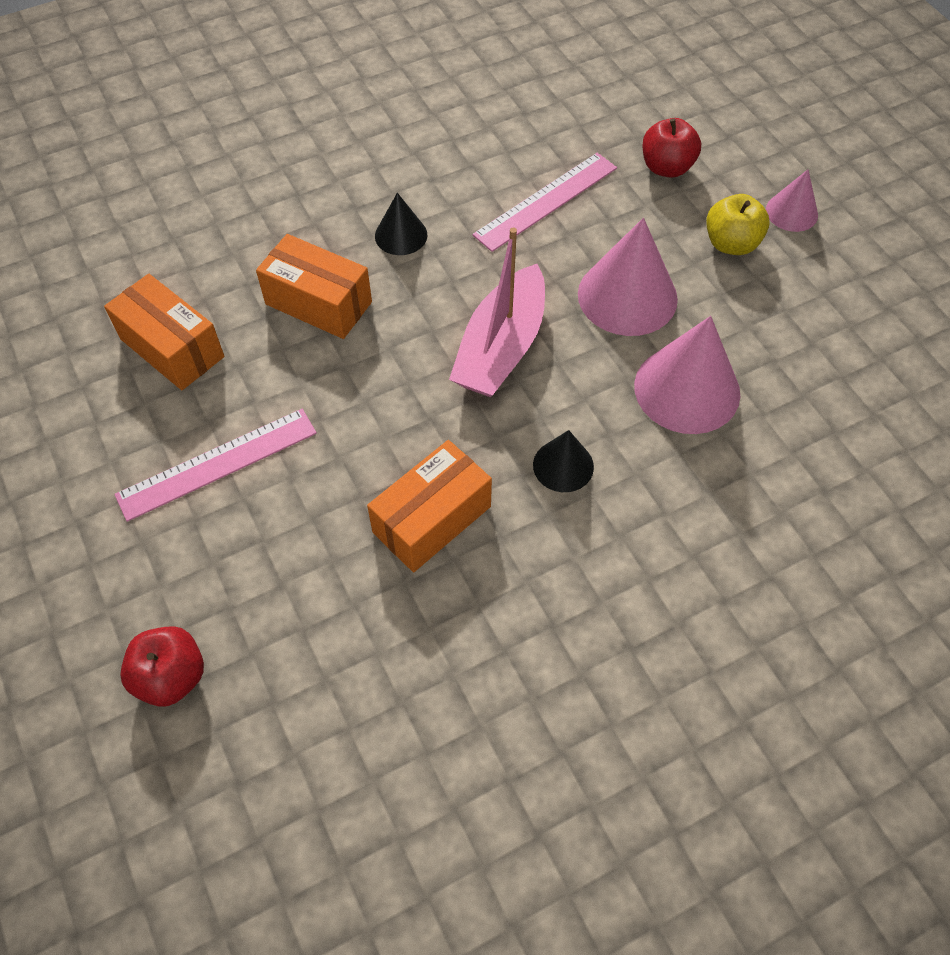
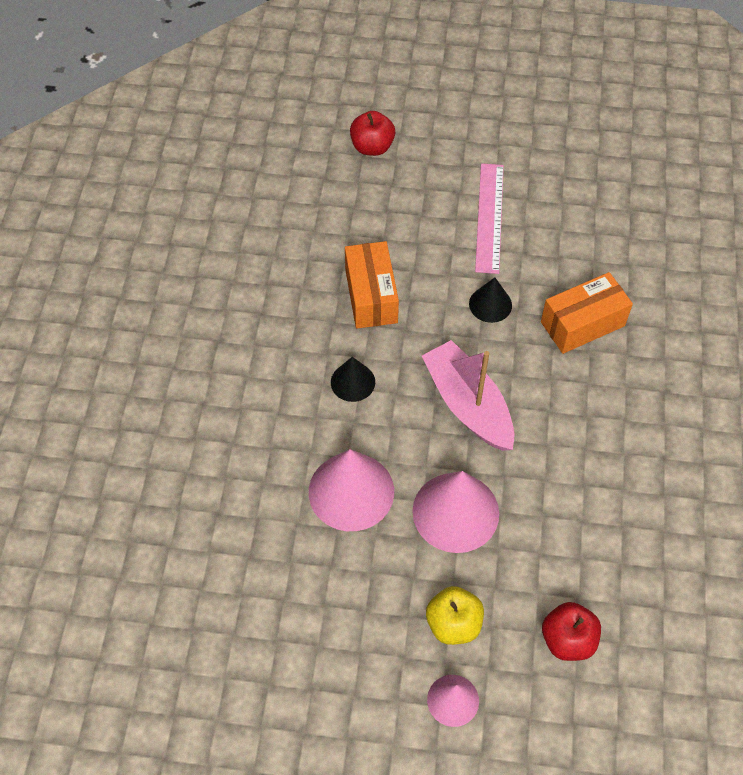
camera: 125 degrees right, 0 degrees up
orange box [104,274,224,390] -> none
black cone [375,193,427,255] -> black cone moved to [469,277,512,323]
pink ruler [472,153,617,252] -> none

